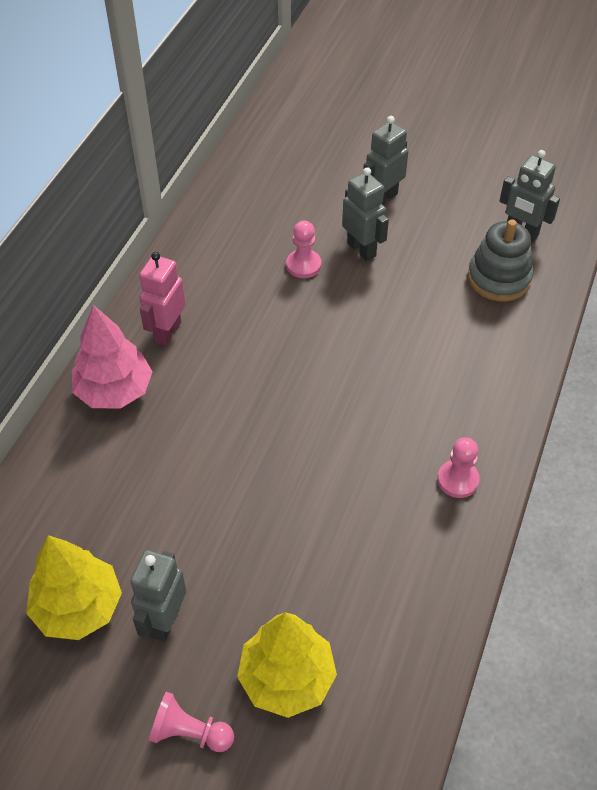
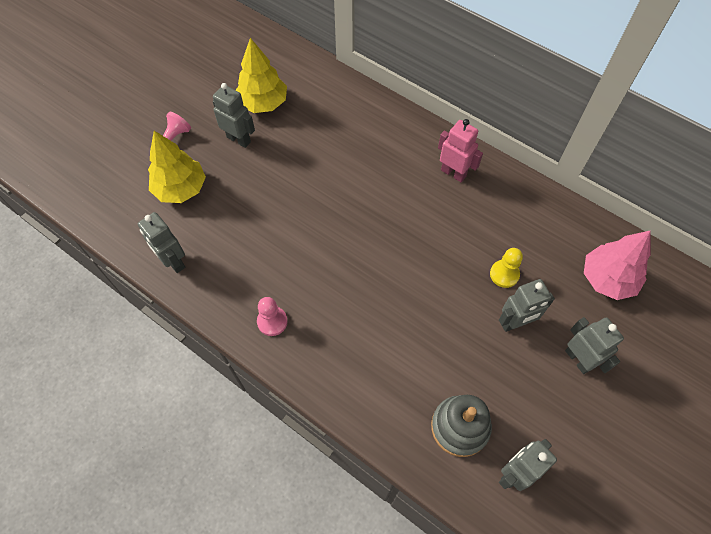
camera: 105 degrees right, 10 degrees up
pink tree [72,305,153,409] -> pink tree moved to [584,231,651,300]
pink pawn [286,221,321,278] -> yellow pawn [490,248,523,288]
none -> grey robot [138,212,185,273]

